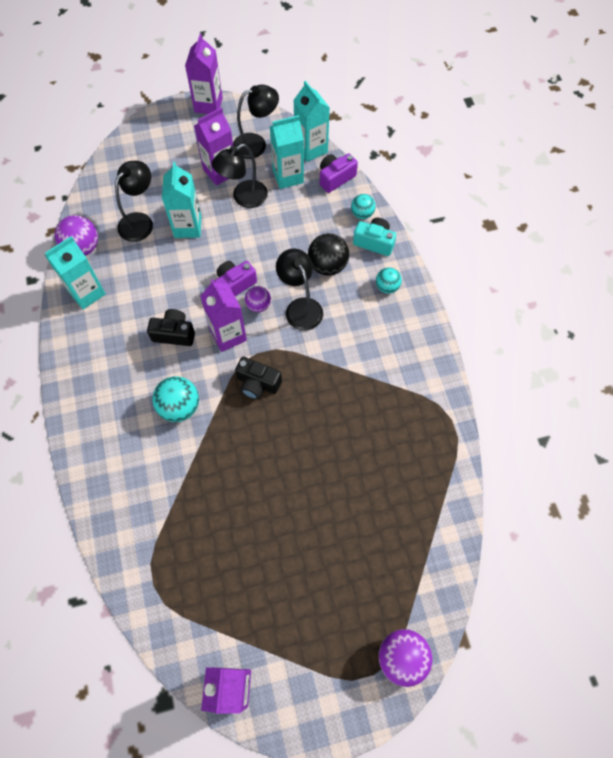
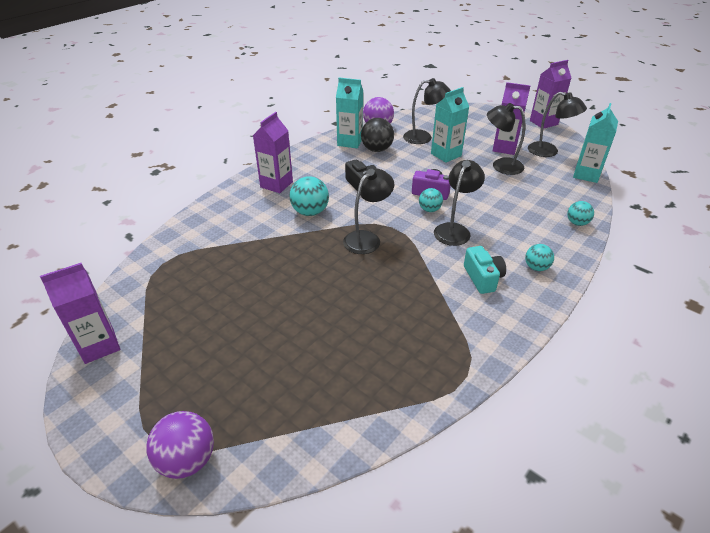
camera: 55 degrees right, 25 degrees down
purple carton [200,279,247,352] -> purple carton moved to [253,112,293,193]
black camera [235,357,282,399] -> black lamp [343,169,394,254]
purple ball [245,286,271,312] -> turquoise ball [419,188,443,212]
turquoise carton [270,115,304,189] -> none
black ball [308,233,349,276] -> black ball moved to [361,118,394,152]
purple camera [320,153,358,193] -> none
turquoise camera [353,218,396,256] -> turquoise camera moved to [464,246,506,294]

